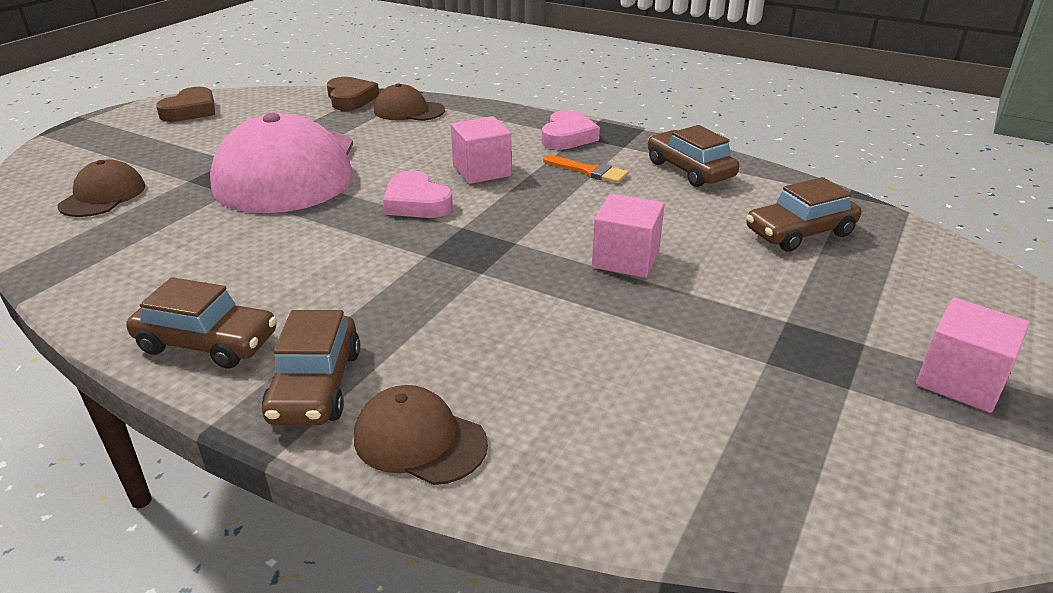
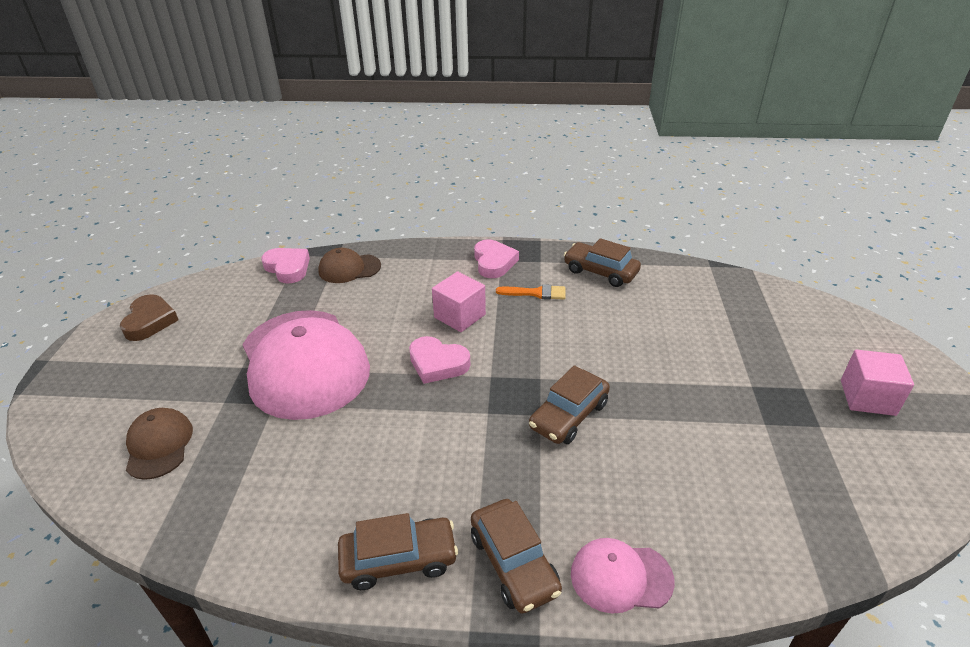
camera: 25 degrees left, 5 degrees up
brown heart [327,77,379,110] -> pink heart [261,248,310,284]
brown cap [354,385,488,485] -> pink cap [571,538,675,614]
pink cube [592,194,665,278] -> none
brown car [746,177,861,252] -> brown car moved to [529,365,610,444]

